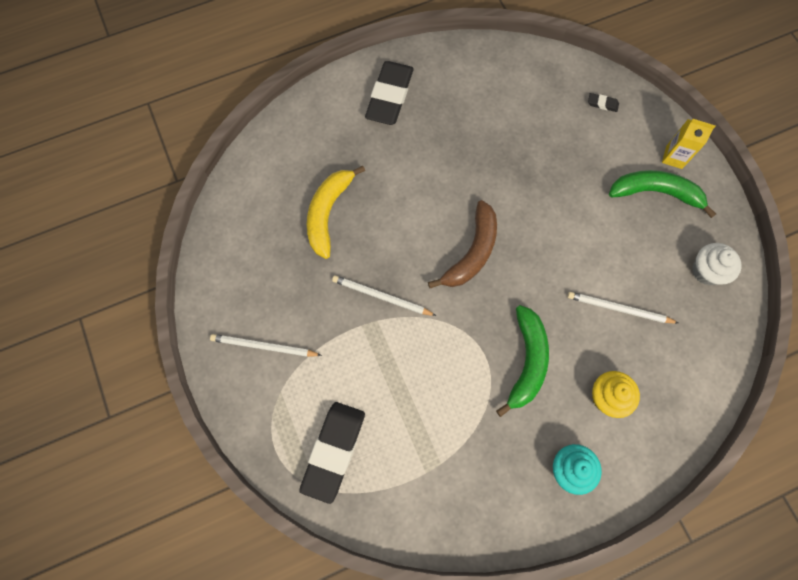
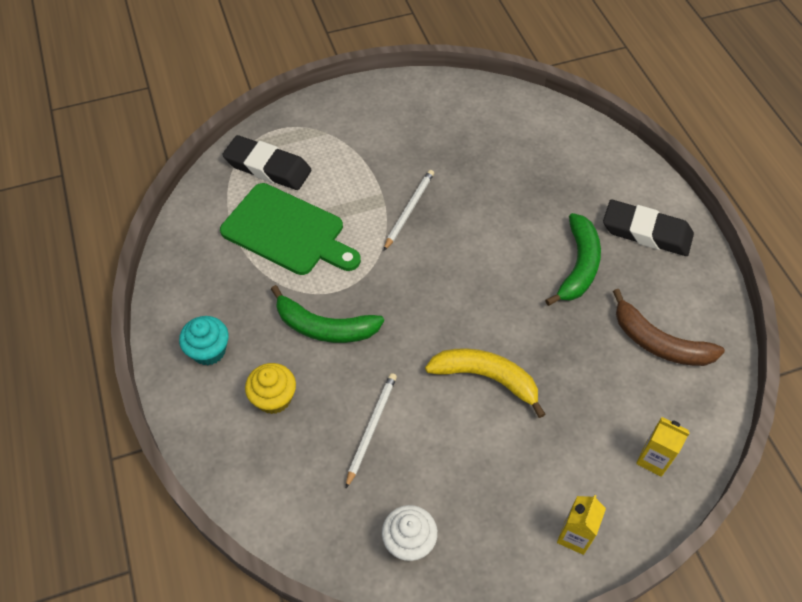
camera: 95 degrees right, 15 degrees down
white pencil [210,334,322,357] -> none
yellow banana [307,165,365,259] -> yellow banana moved to [425,348,546,418]
brown banana [428,200,497,288] -> brown banana moved to [613,289,725,366]
black eraser [588,93,619,112] -> yellow carton [636,417,690,477]
green banana [609,170,716,218] -> green banana moved to [545,213,601,306]
none -> green cutting board [220,183,361,275]

